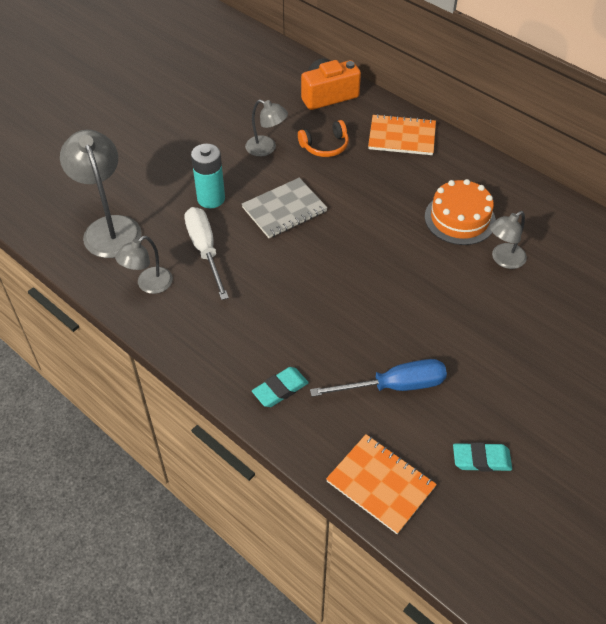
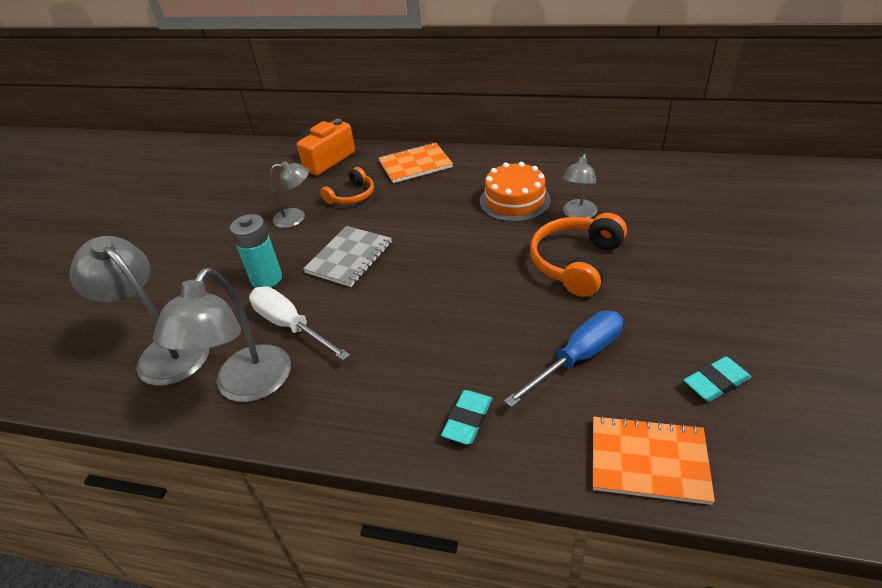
camera: 25 degrees left, 10 degrees down
grey lamp [115,236,173,294] -> grey lamp [153,267,291,402], size x1.72
none -> orange headphones [530,213,627,297]

